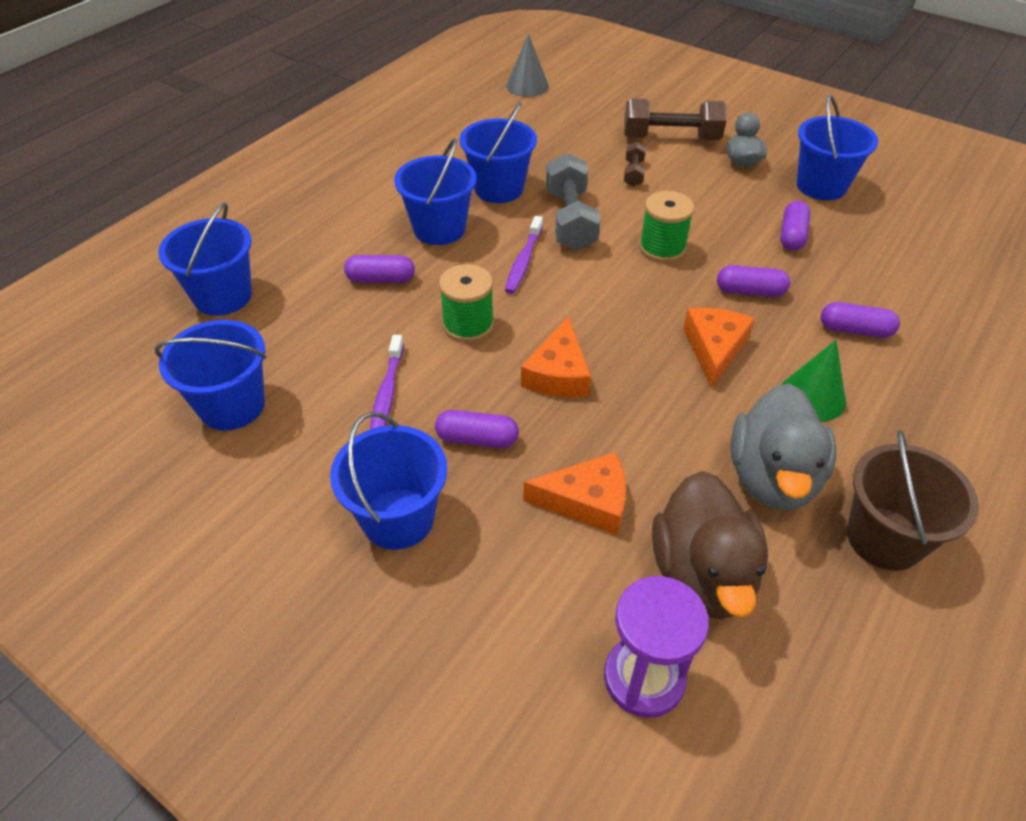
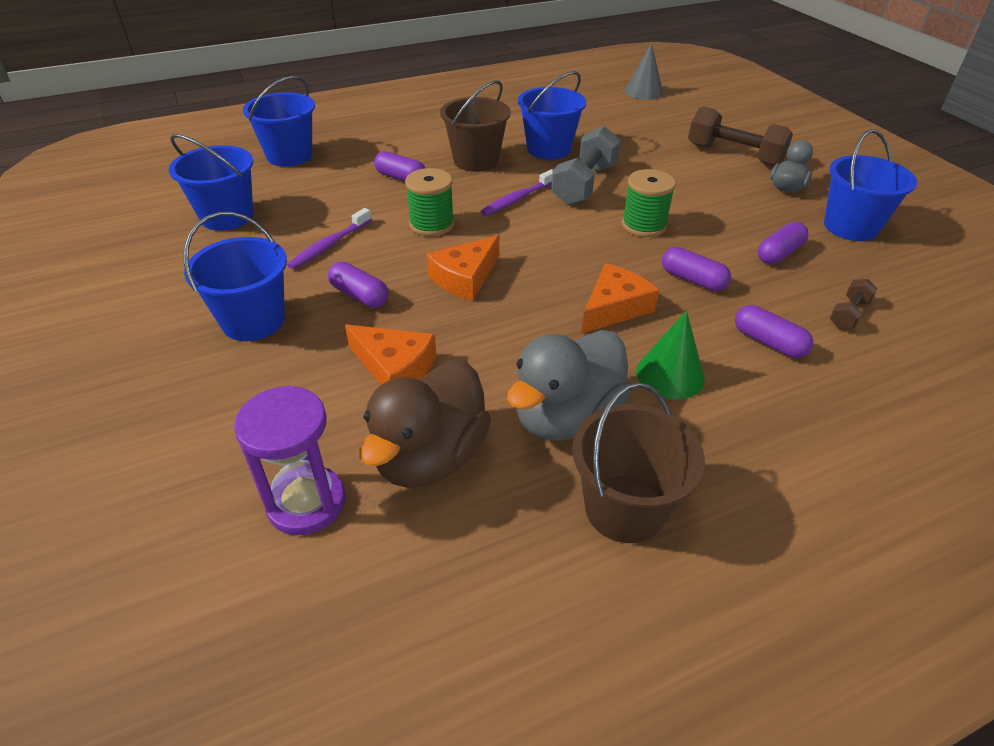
camera: 30 degrees right, 5 degrees down
blue bucket [394,138,477,245] -> brown bucket [440,80,511,172]
brown dumbbell [624,142,646,187] -> brown dumbbell moved to [830,279,877,329]

